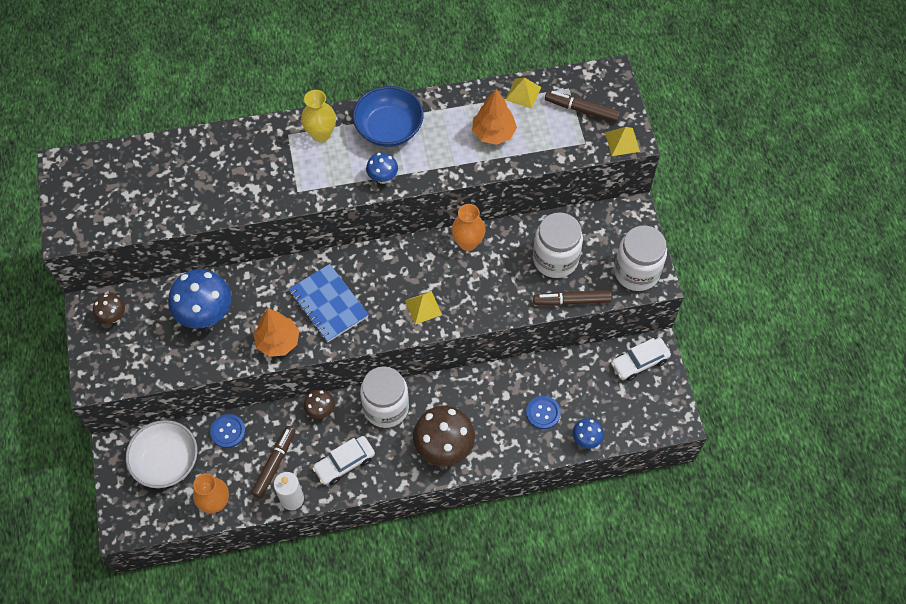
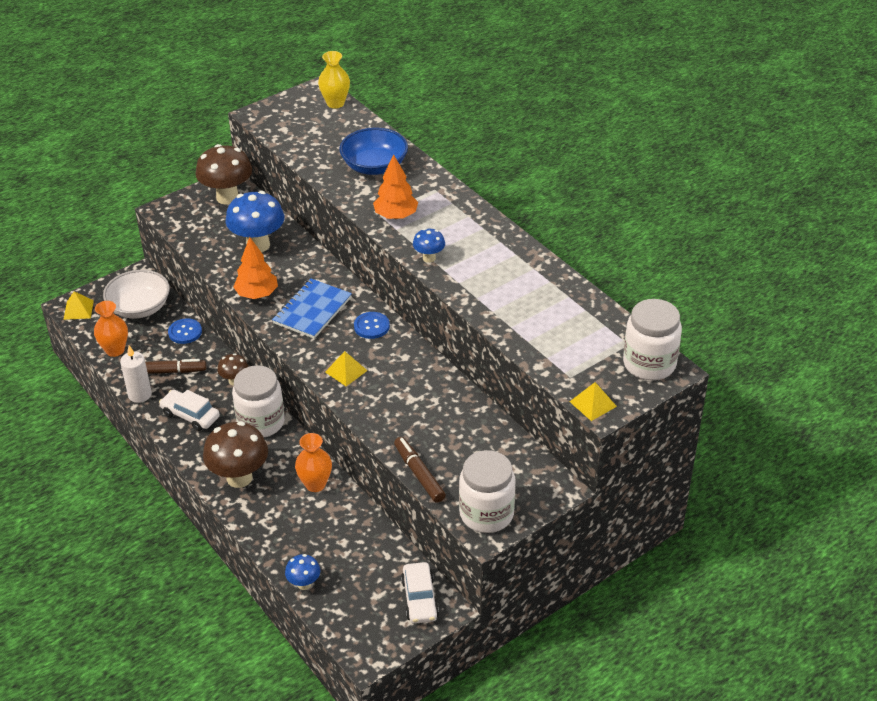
camera: 65 degrees right, 20 degrees down
brown mushroom [93,294,125,324] -> brown mushroom [196,144,252,205], size x1.95
yellow vase [301,90,336,142] -> yellow vase moved to [318,51,350,108]
blue bowl [353,86,424,147] -> blue bowl moved to [340,127,408,175]
orange vase [451,204,486,251] -> orange vase moved to [295,433,332,492]
orange tree [472,89,517,145] -> orange tree moved to [373,154,418,219]
yellow pyramid [505,78,541,109] -> yellow pyramid moved to [63,291,94,320]
blue button [526,396,561,429] -> blue button moved to [354,312,390,339]
white jar [533,212,583,278] -> white jar moved to [623,299,682,380]
brown marker [545,90,620,122] -> none
white car [611,338,671,381] -> white car turned 135 degrees counterclockwise [401,562,439,624]

